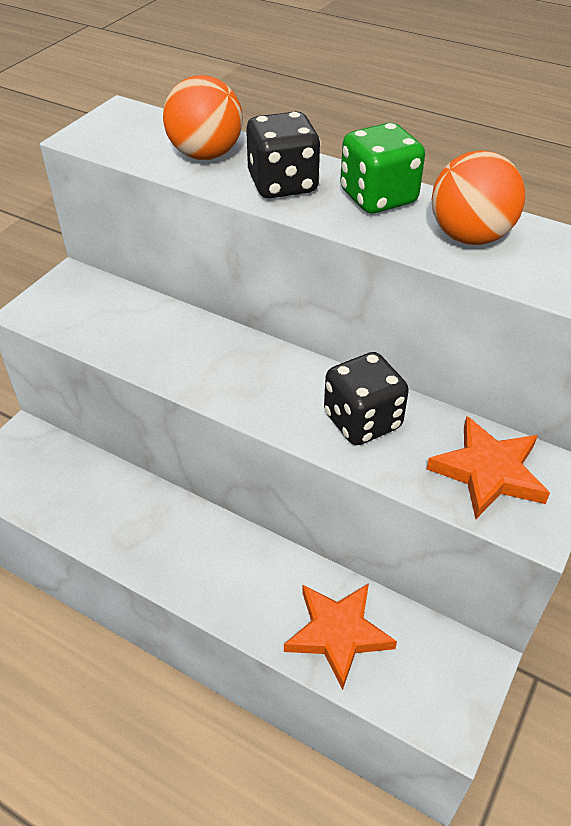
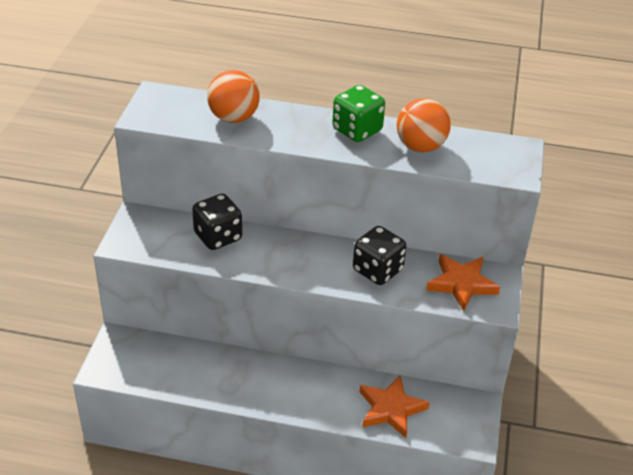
camera: 20 degrees left, 5 degrees down
black dice [246,111,321,198] -> black dice moved to [192,194,242,250]

